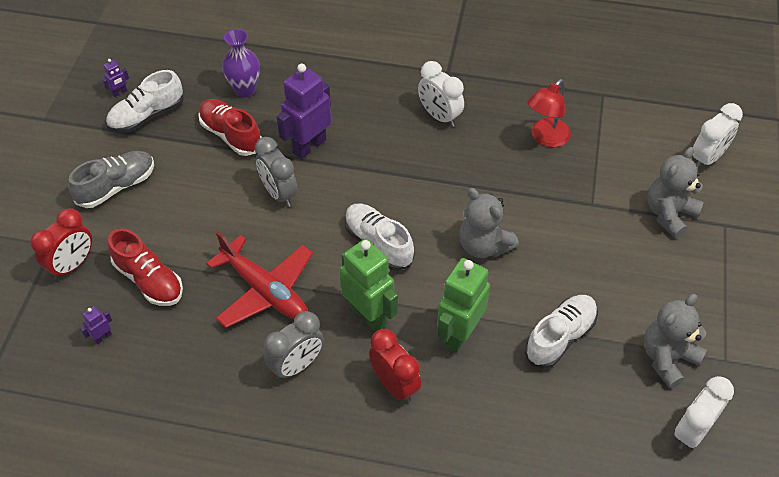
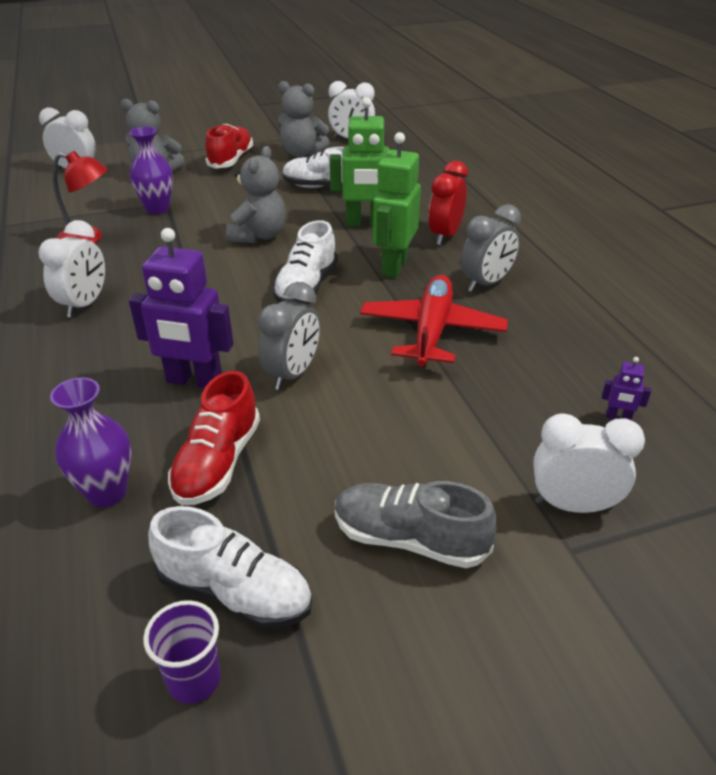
camera: 120 degrees left, 15 degrees down
red clock [30,208,92,280] -> white clock [533,413,645,513]
purple robot [102,59,129,97] -> purple cup [143,600,221,704]
red shoe [108,228,183,306] -> red shoe moved to [205,124,253,169]
grey clock [264,311,324,380] -> grey clock turned 120 degrees clockwise [461,204,521,292]
none -> purple vase [129,127,173,214]

